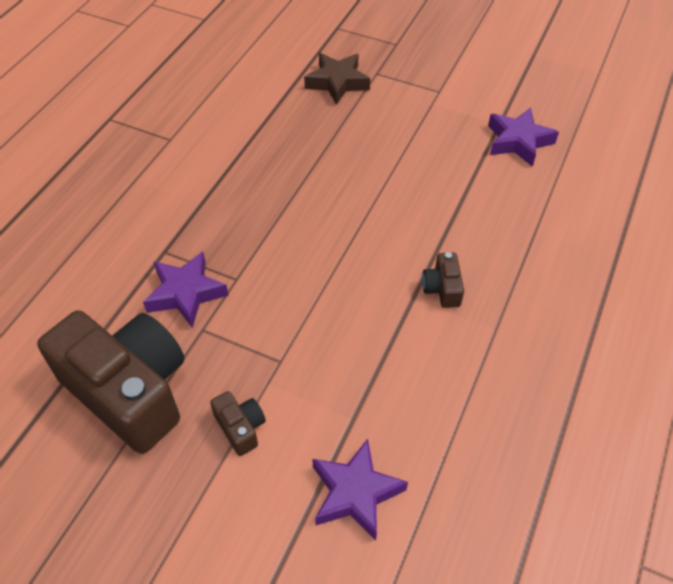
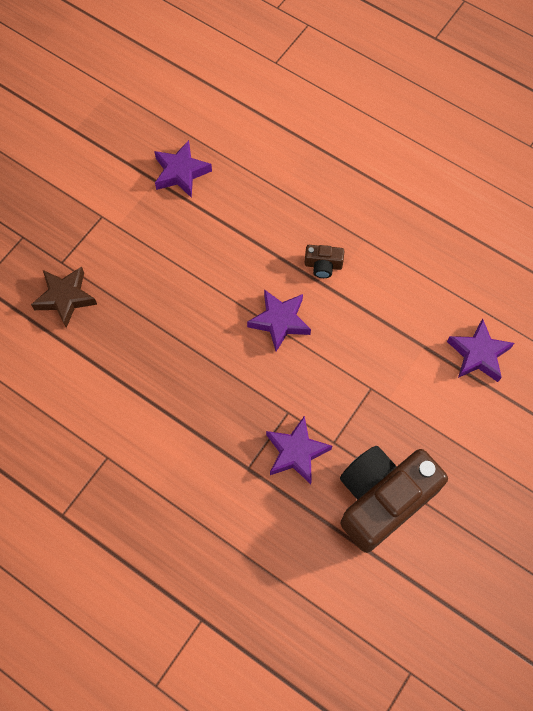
camera: 80 degrees left, 15 degrees up
brown camera [210,391,266,456] -> none
none -> purple star [247,289,311,352]

